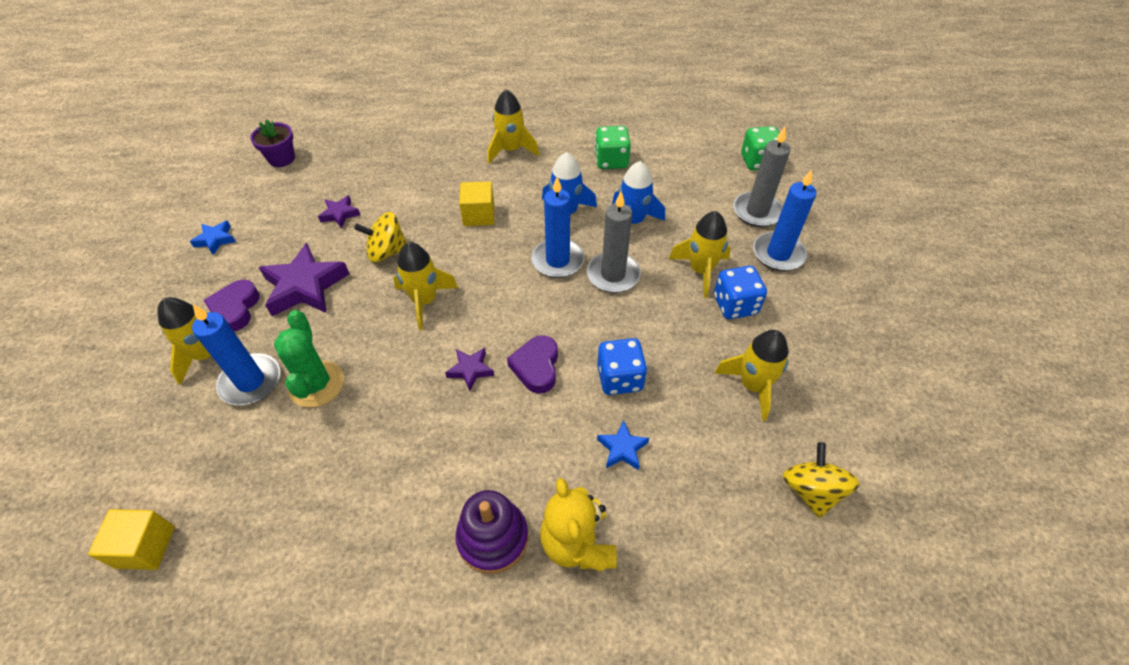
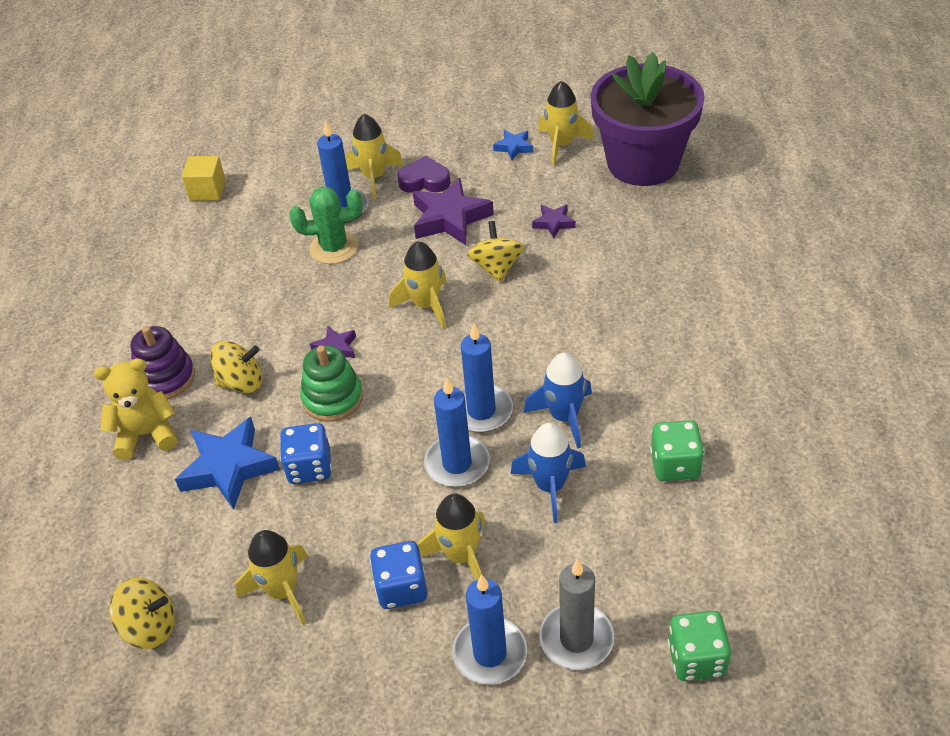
camera: 95 degrees right, 5 degrees down
purple flower pot [250,119,295,167] -> purple flower pot [590,52,705,186], size x2.45
yellow cube [459,181,494,226] -> none
yellow rocket [487,89,539,164] -> yellow rocket moved to [538,81,594,166]
purple heart [507,335,558,394] -> green stacking toy [300,345,363,422]
grey candle [587,192,641,293] -> blue candle [424,378,490,487]
blue star [597,420,649,470] -> blue star [175,417,280,510], size x1.96
none -> yellow spinning top [210,341,262,393]

